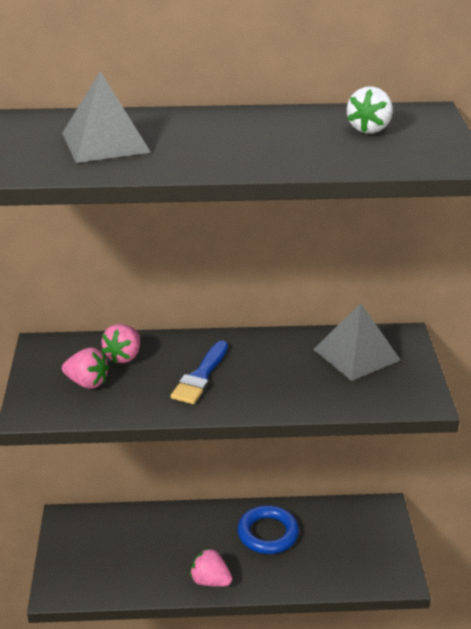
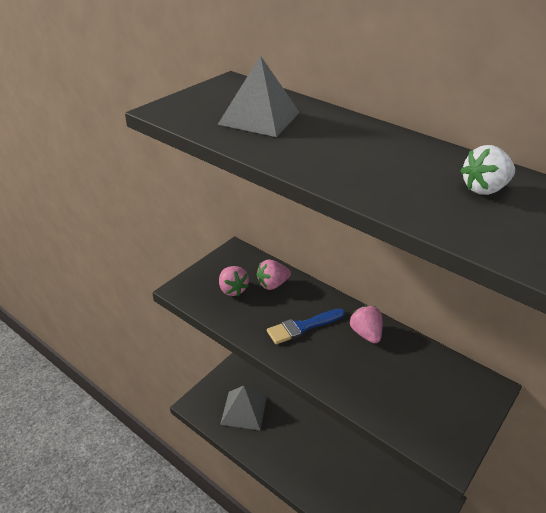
camera: 40 degrees right, 5 degrees up
pink strawberry [190,548,232,587] -> pink strawberry moved to [349,305,383,344]
blue ring [237,505,299,554] -> none
grey pyramid [313,303,400,381] -> grey pyramid moved to [220,386,267,430]

